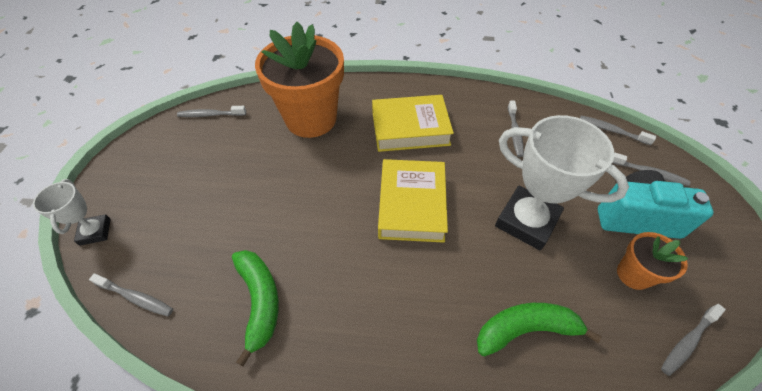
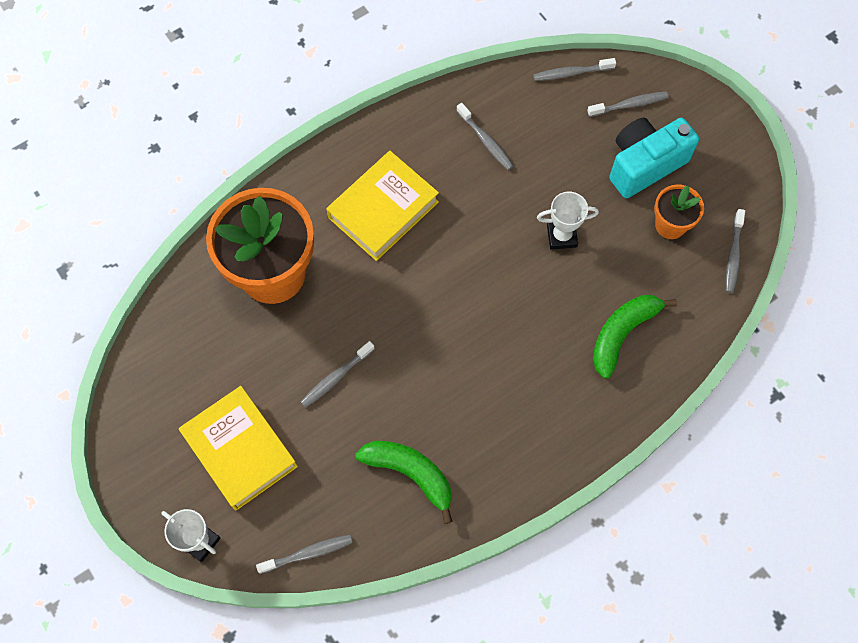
camera: 40 degrees left, 15 degrees up
grey toothbrush [177,106,246,117] -> grey toothbrush moved to [301,341,375,408]
yellow book [378,159,448,243] -> yellow book moved to [179,386,298,510]
white trophy [495,115,629,250] -> white trophy [537,192,599,250], size x0.53

